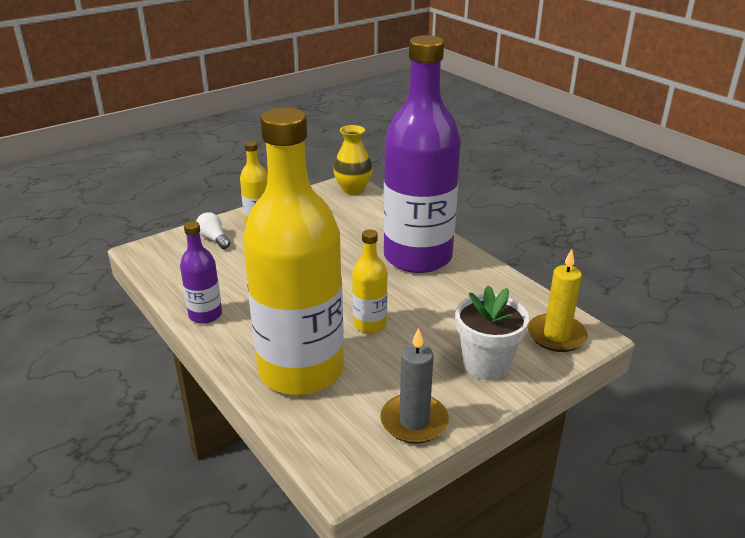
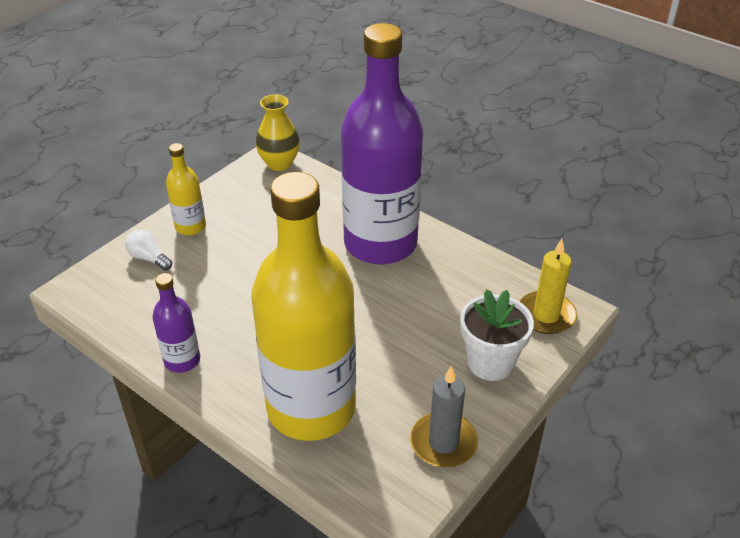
camera: 15 degrees left, 10 degrees up
yellow bottle [352,229,388,333] -> none

